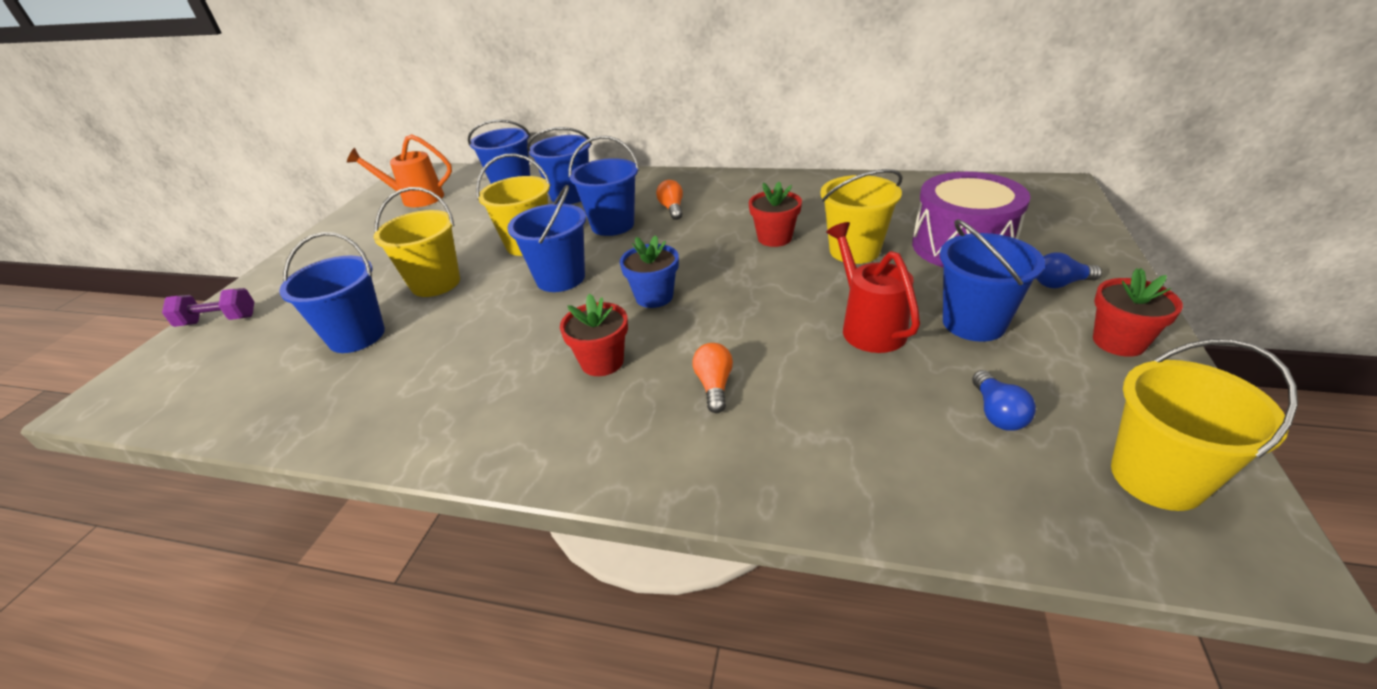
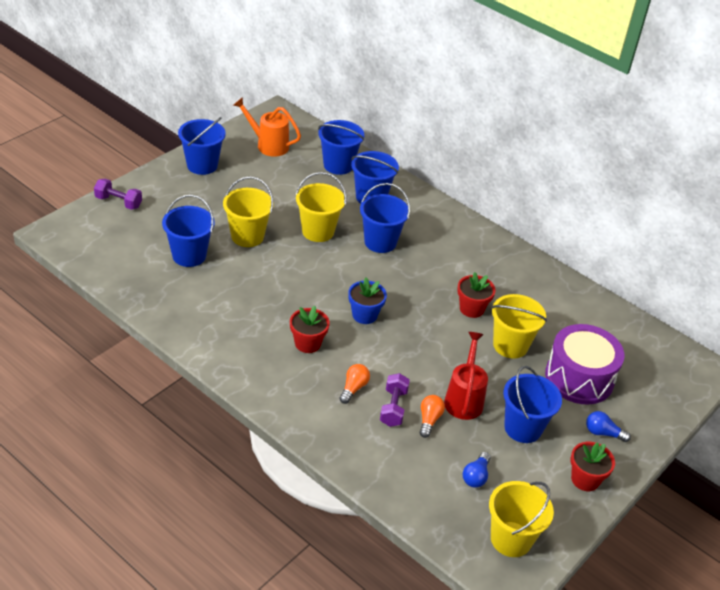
camera: 20 degrees right, 5 degrees up
blue bucket [507,185,586,292] -> blue bucket moved to [178,117,226,175]
orange light bulb [656,180,683,220] -> orange light bulb moved to [420,395,445,438]
none -> purple dumbbell [380,373,410,427]

